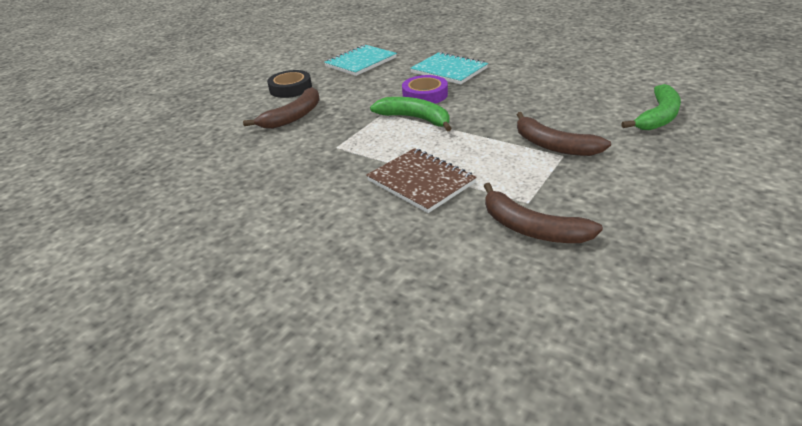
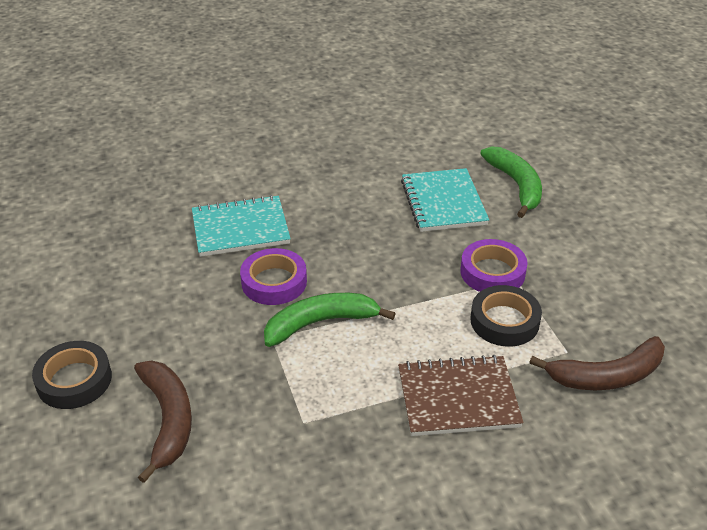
camera: 55 degrees left, 5 degrees up
turquoise notebook [324,44,397,76] -> turquoise notebook moved to [401,168,489,232]
brown banana [517,112,611,156] -> purple tape [461,239,528,292]
none -> black tape [470,285,542,347]

